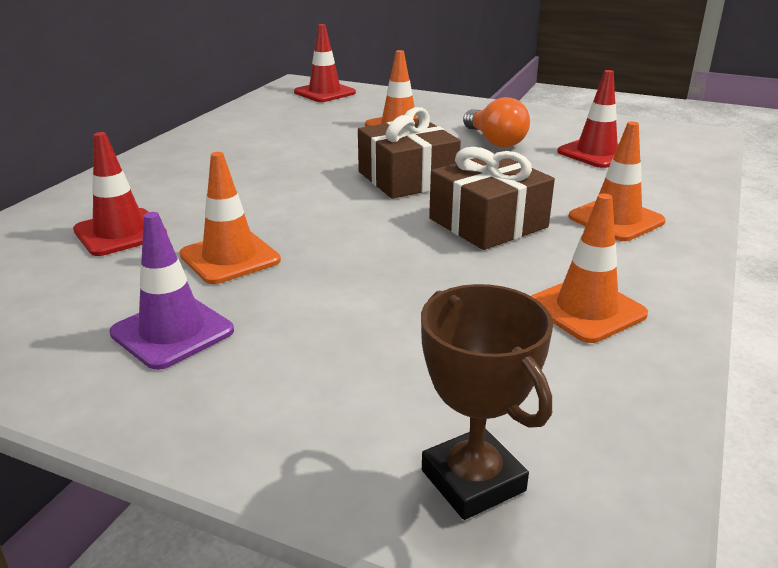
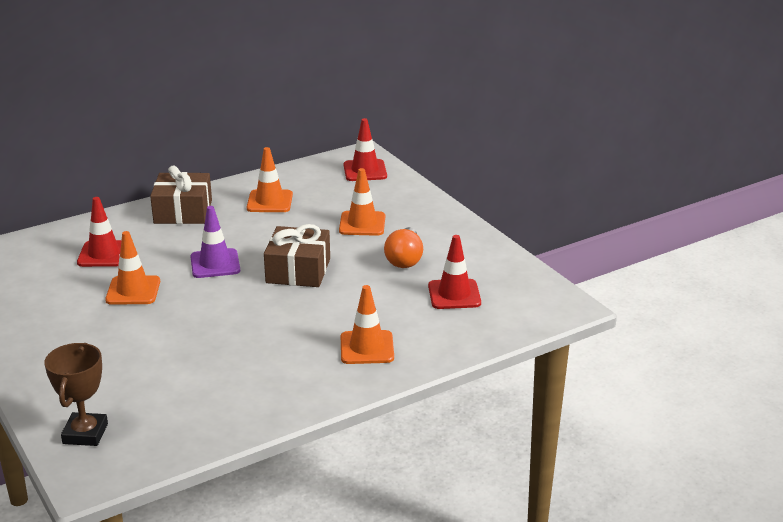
camera: 35 degrees right, 0 degrees up
purple traffic cone [109,212,234,370] -> purple traffic cone moved to [190,206,240,278]
brown gift [429,147,555,250] -> brown gift moved to [150,165,212,224]
orange traffic cone [531,193,648,343] -> orange traffic cone moved to [247,147,293,212]

